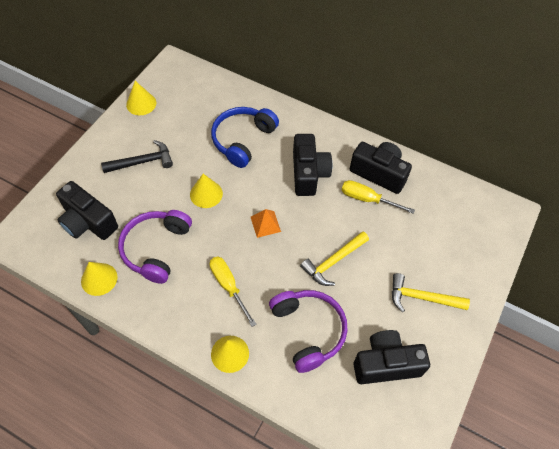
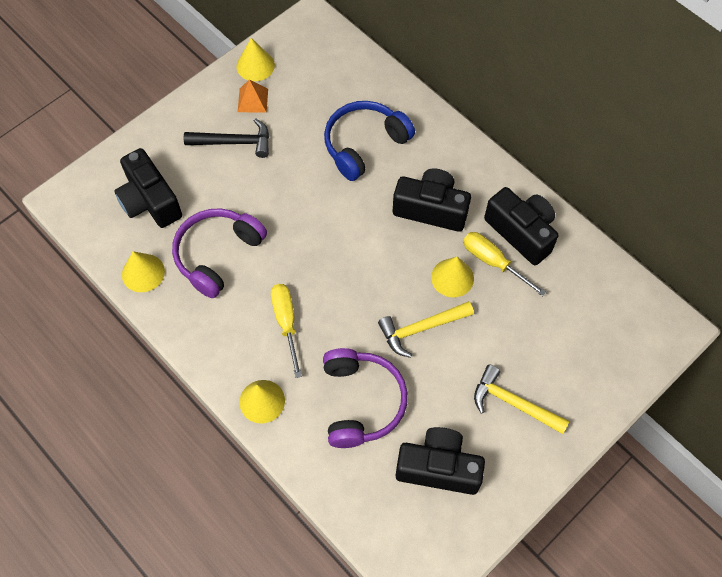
camera: 20 degrees right, 5 degrees up
yellow cone [190,174,223,208] -> yellow cone moved to [431,257,474,297]
orange pyramid [251,209,281,238] -> orange pyramid moved to [238,79,268,113]
black camera [293,134,332,196] -> black camera turned 90 degrees counterclockwise [393,169,471,232]

